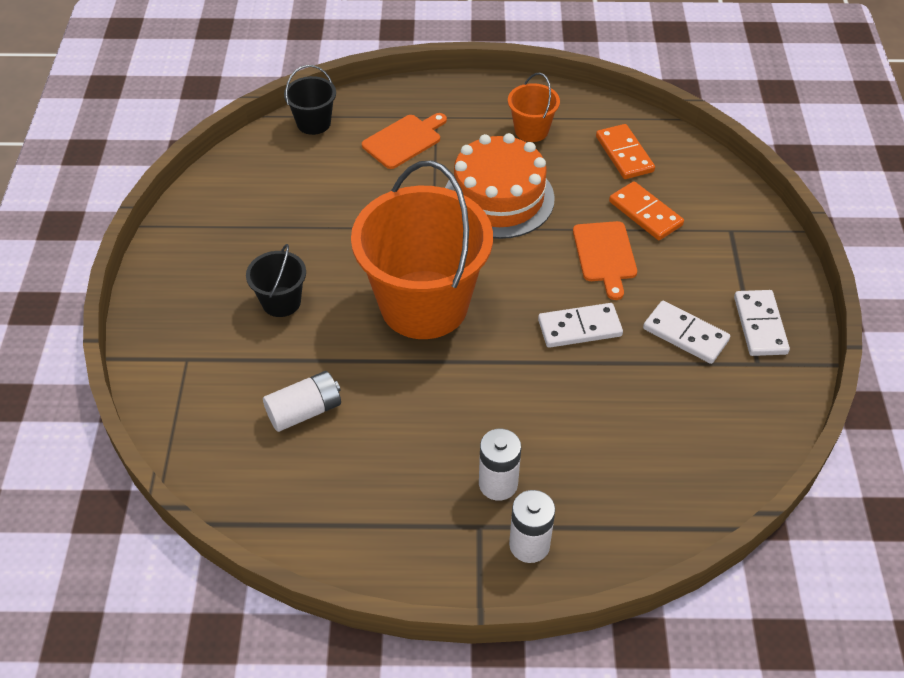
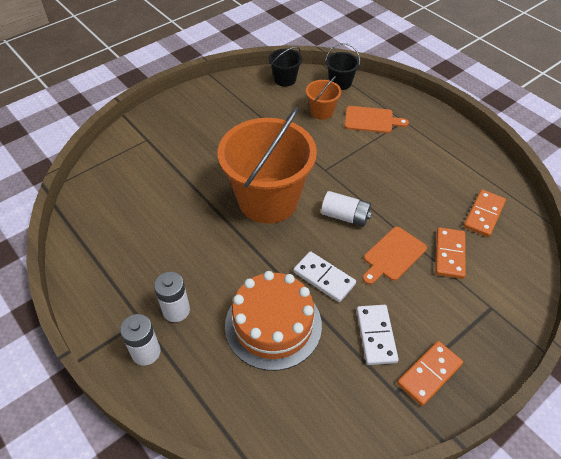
camera: 50 degrees right, 0 degrees up
black bucket [246,244,306,317] -> black bucket moved to [269,47,302,87]
white battery [263,371,341,432] -> white battery moved to [321,191,372,227]
orange cake [445,133,555,239] -> orange cake moved to [225,271,322,371]
orange bucket [508,73,560,142] -> orange bucket moved to [306,76,341,120]
white domino [734,290,790,356] -> orange domino [397,341,463,406]

